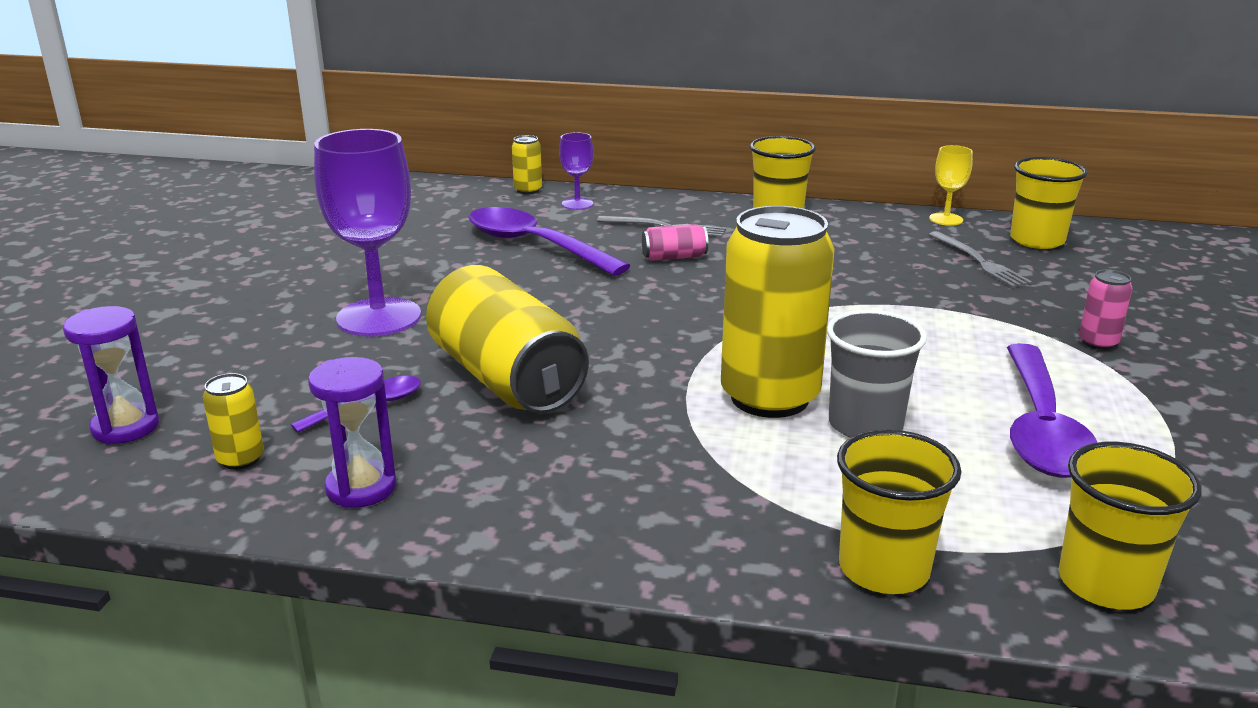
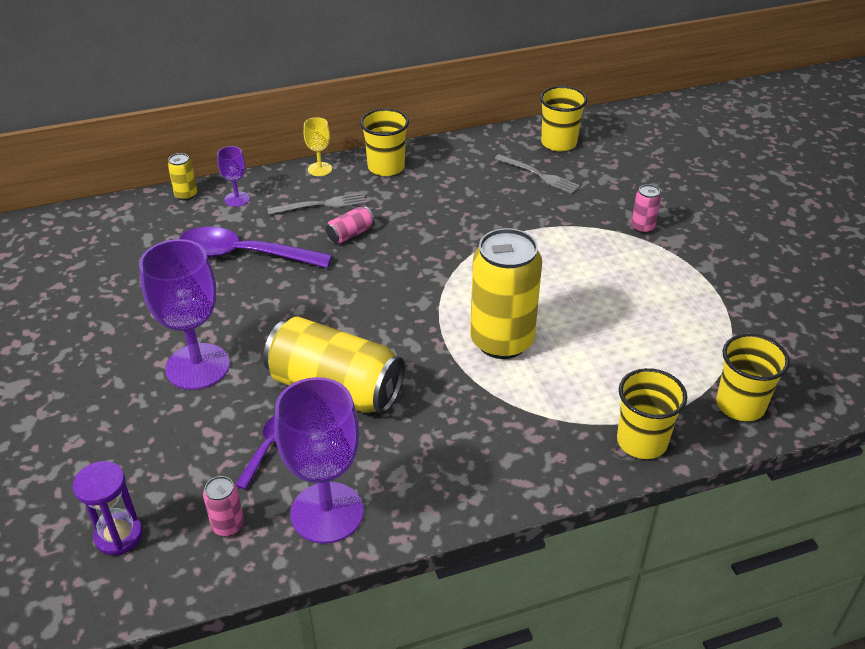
camera: 30 degrees left, 15 degrees up
yellow can [203,373,264,470] -> pink can [203,476,244,536]
purple hourglass [308,357,396,508] -> purple goblet [275,377,364,544]
grey cup [827,310,927,438] -> none
yellow goblet [929,145,973,226] -> yellow goblet moved to [304,117,332,176]
purple spoon [1007,343,1098,478] -> none

